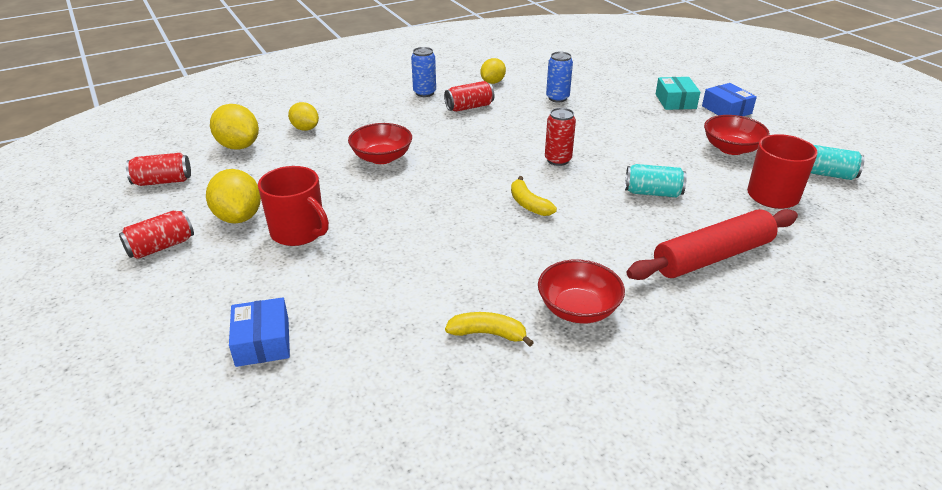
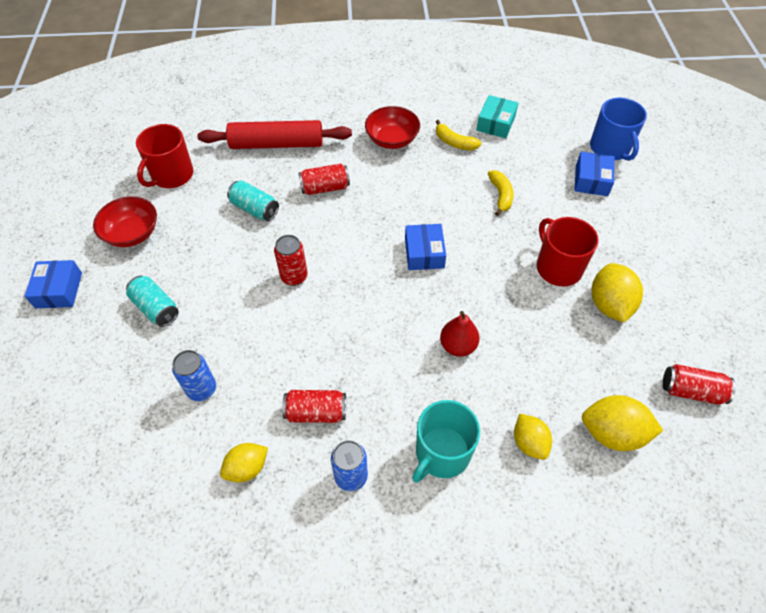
camera: 155 degrees left, 20 degrees up
red can [119,210,194,259] -> red can moved to [299,163,350,195]
yellow lemon [210,104,259,150] -> yellow lemon turned 60 degrees counterclockwise [582,395,663,451]
red bowl [348,123,412,164] -> red pear [440,311,480,357]
yellow banana [511,176,557,216] -> yellow banana moved to [488,170,514,216]
turquoise box [656,77,700,110] -> turquoise box moved to [476,95,518,138]
turquoise can [811,145,865,180] -> turquoise can moved to [126,276,179,327]
none -> blue box [405,224,446,270]
none -> turquoise mug [412,400,480,483]
none -> blue mug [590,98,647,161]

